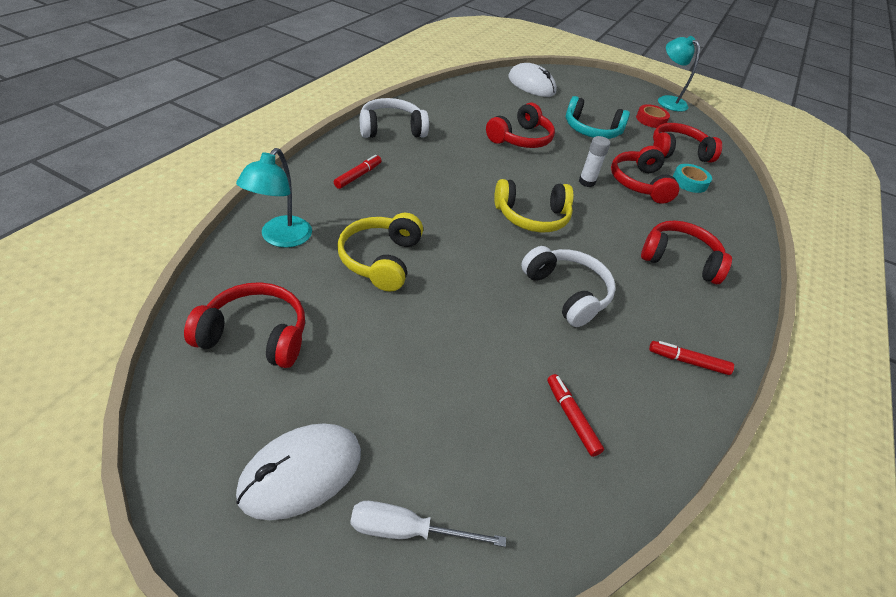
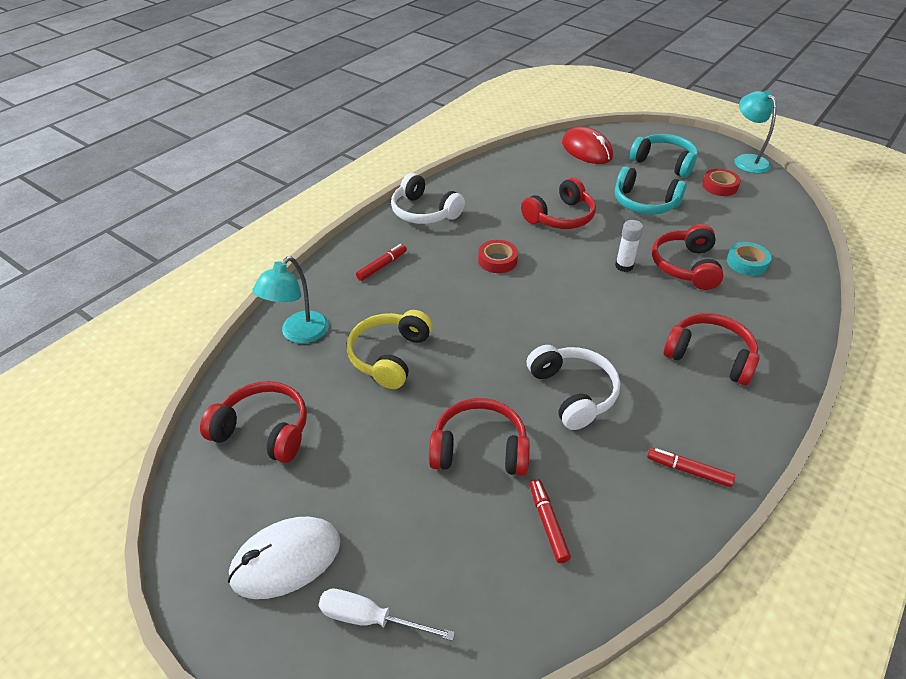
camera: 15 degrees right, 0 degrees up
white headphones [360,98,429,138] -> white headphones turned 135 degrees counterclockwise [391,173,465,224]
yellow headphones [494,179,574,232] -> none
white mouse [508,63,557,97] -> red mouse [562,127,613,164]
red headphones [653,123,722,163] -> red headphones moved to [429,398,530,476]
none -> red tape [478,240,518,273]
none -> turquoise headphones [630,134,698,178]

